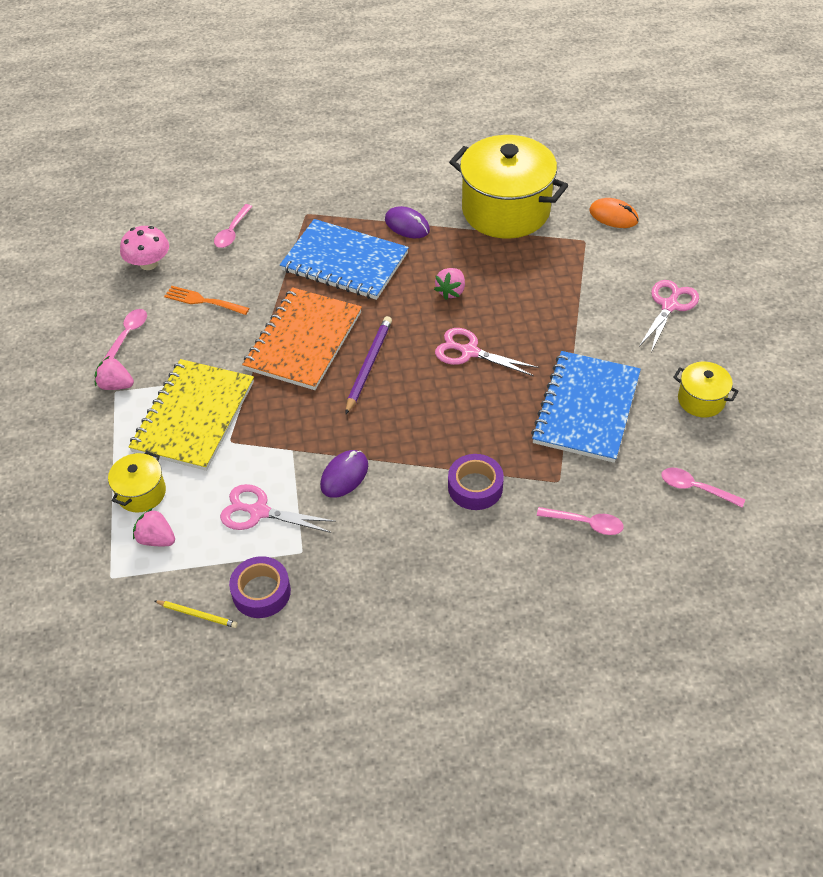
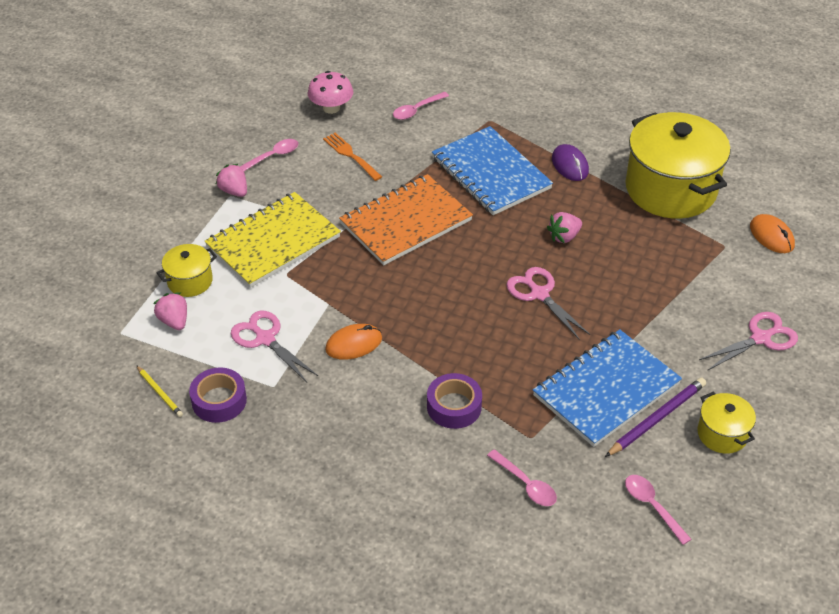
camera: 30 degrees right, 5 degrees down
purple mouse [320,450,368,498] -> orange mouse [325,324,382,360]
purple pencil [345,316,392,415] -> purple pencil moved to [605,378,706,457]

